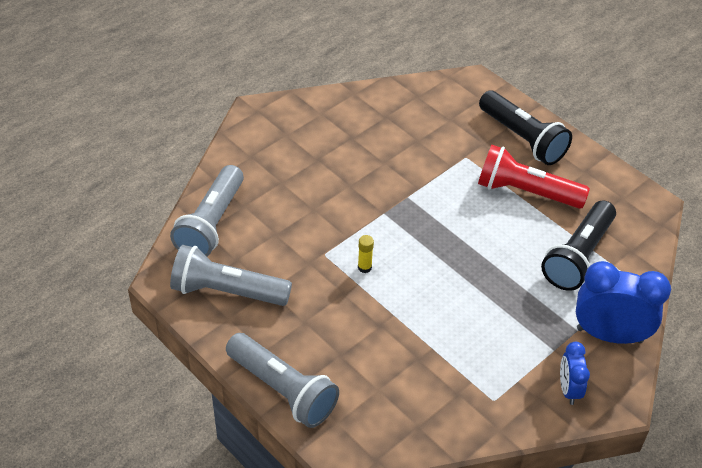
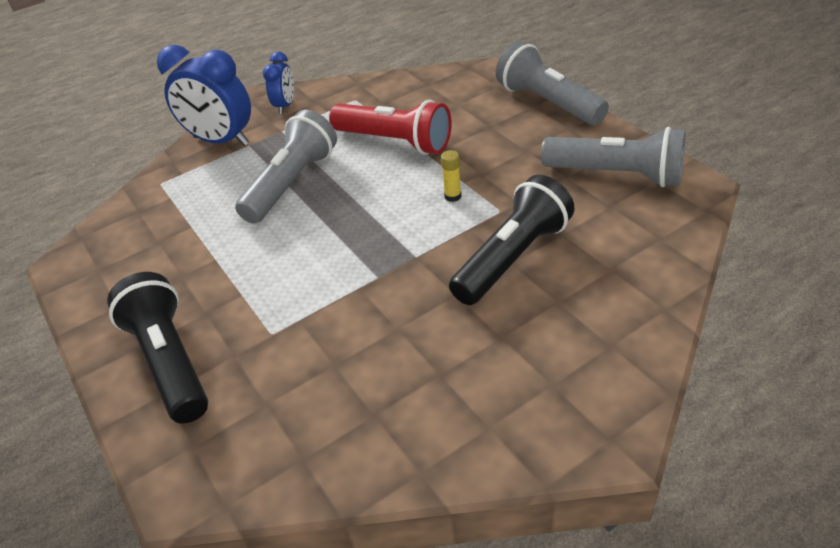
camera: 165 degrees left, 5 degrees down
grey flashlight [170,165,244,257] -> grey flashlight moved to [235,110,337,224]
red flashlight [478,145,590,209] -> red flashlight moved to [329,100,451,155]
black flashlight [541,200,616,291] -> black flashlight moved to [449,175,575,305]

